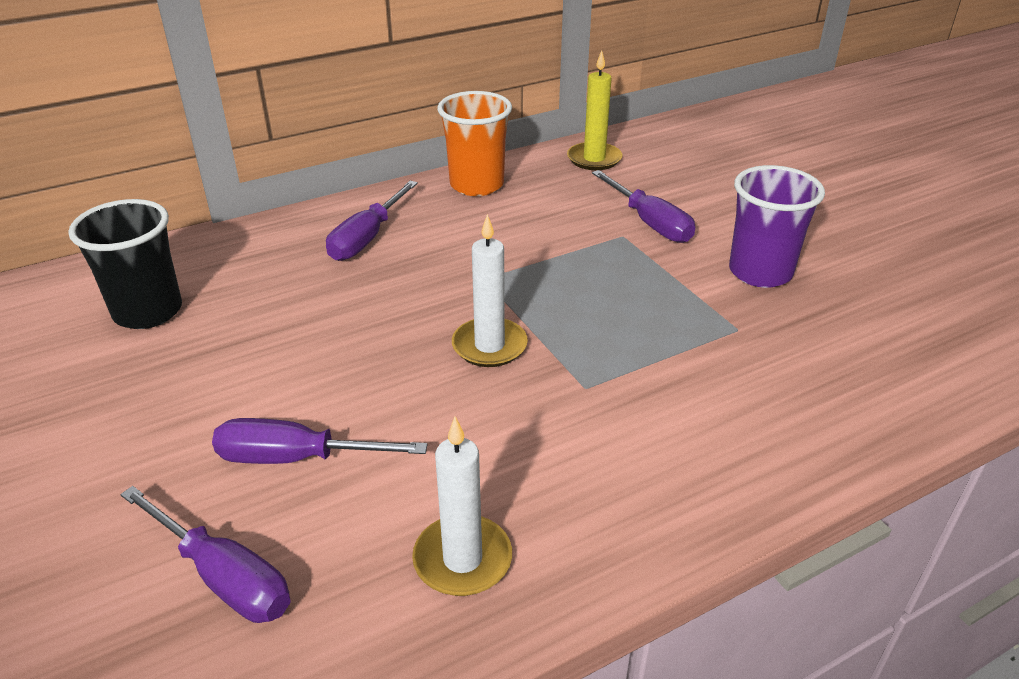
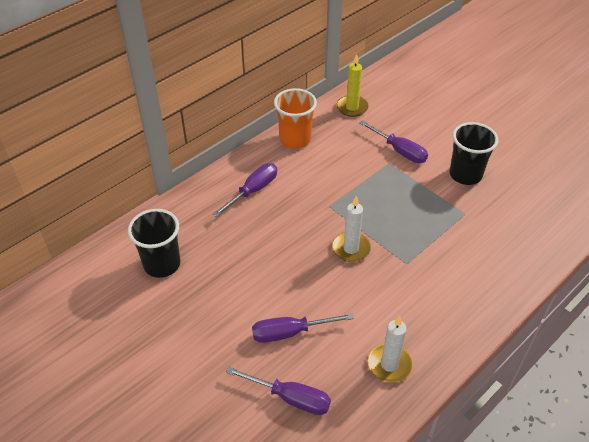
camera: 15 degrees left, 10 degrees up
purple screwdriver [326,181,418,261] -> purple screwdriver turned 150 degrees counterclockwise [213,163,277,217]
purple cup [729,165,825,288] -> black cup [449,122,498,185]

